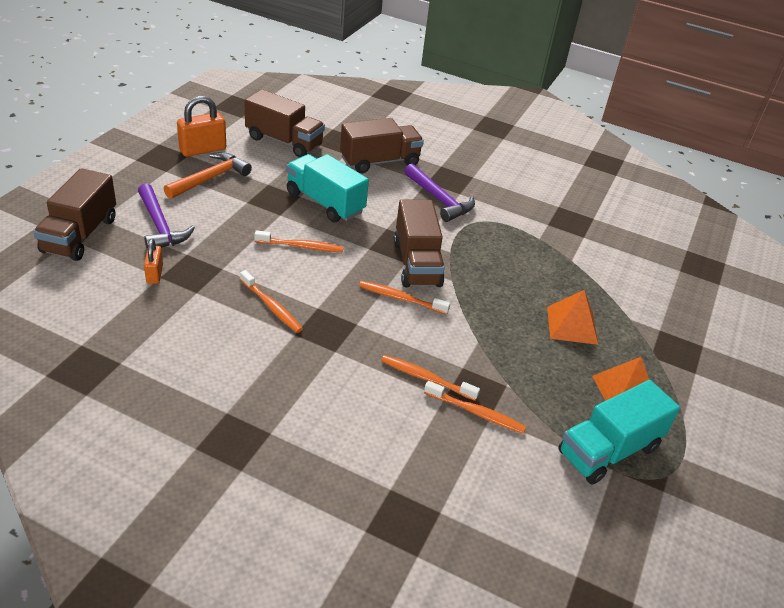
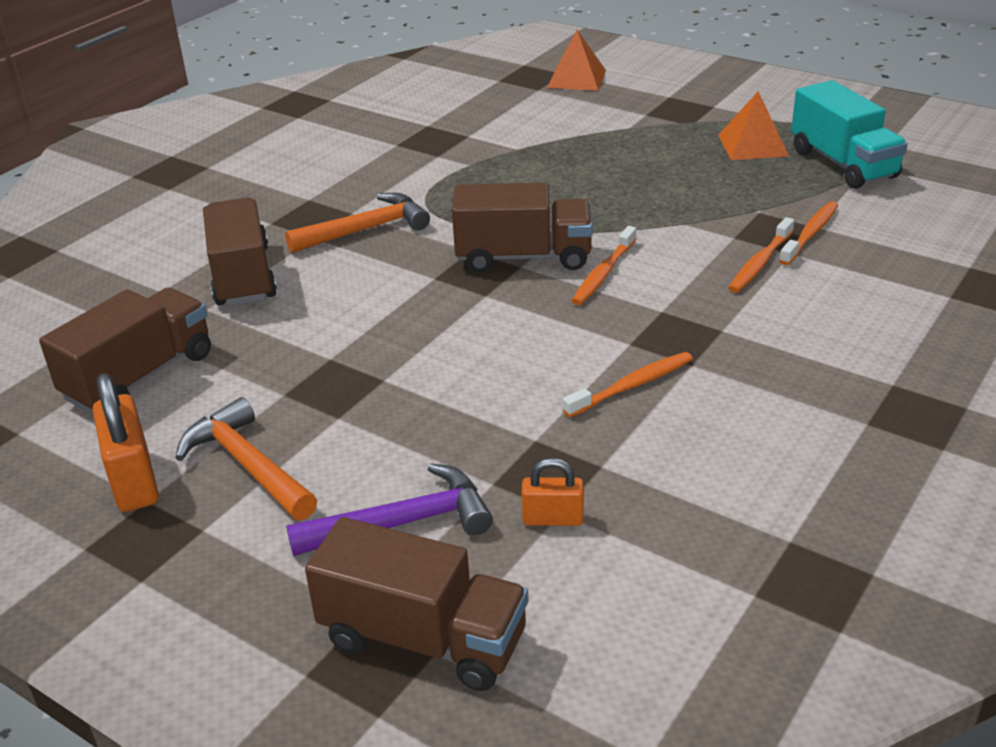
camera: 75 degrees left, 5 degrees down
orange toothbrush [254,230,344,252] -> none
turquoise truck [286,154,369,222] -> none
purple hammer [404,164,475,222] -> orange hammer [285,193,430,253]
orange pyramid [547,290,598,345] -> orange pyramid moved to [547,30,606,91]

